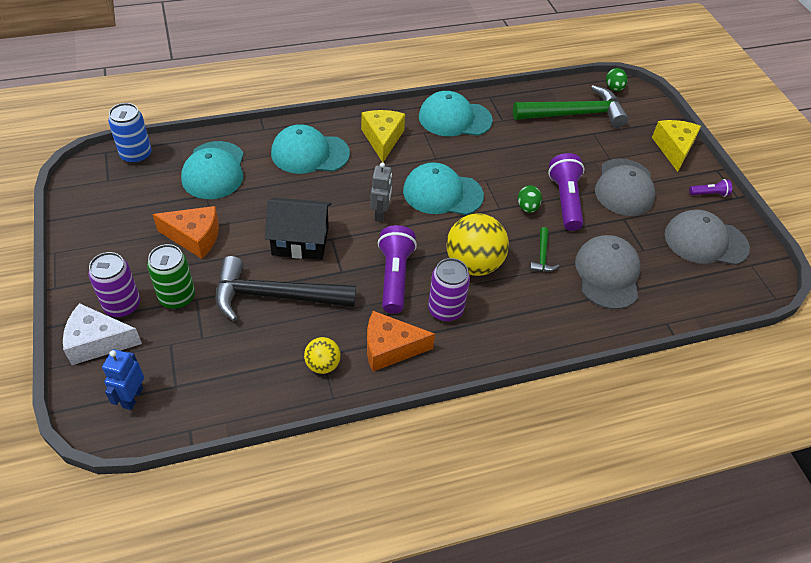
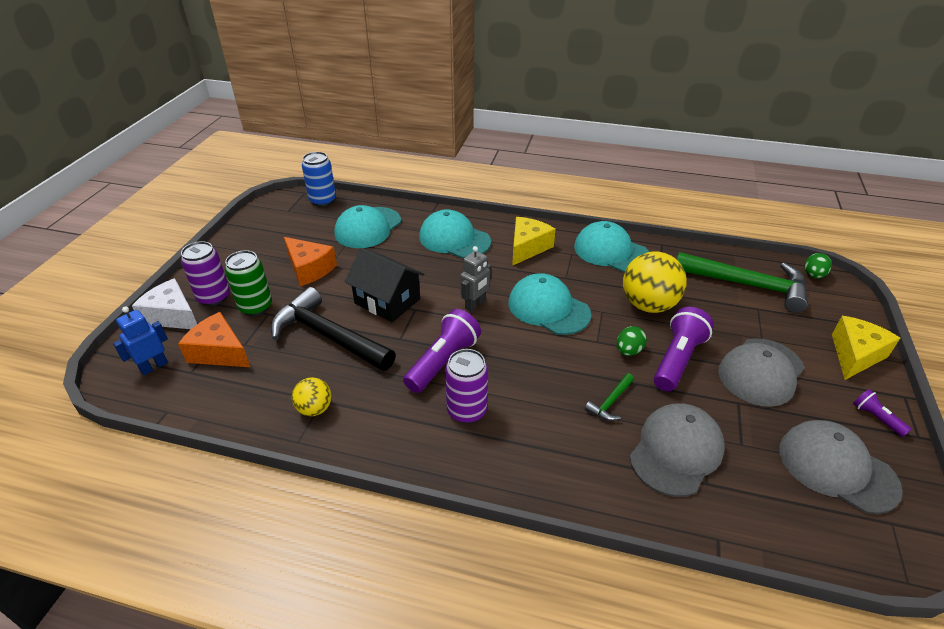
camera: 35 degrees right, 10 degrees down
orange cheese [367,311,435,372] -> orange cheese moved to [178,312,250,367]
yellow ball [446,213,509,276] -> yellow ball moved to [623,252,687,313]
purple flashlight [689,179,732,197] -> purple flashlight turned 150 degrees counterclockwise [853,389,912,437]

